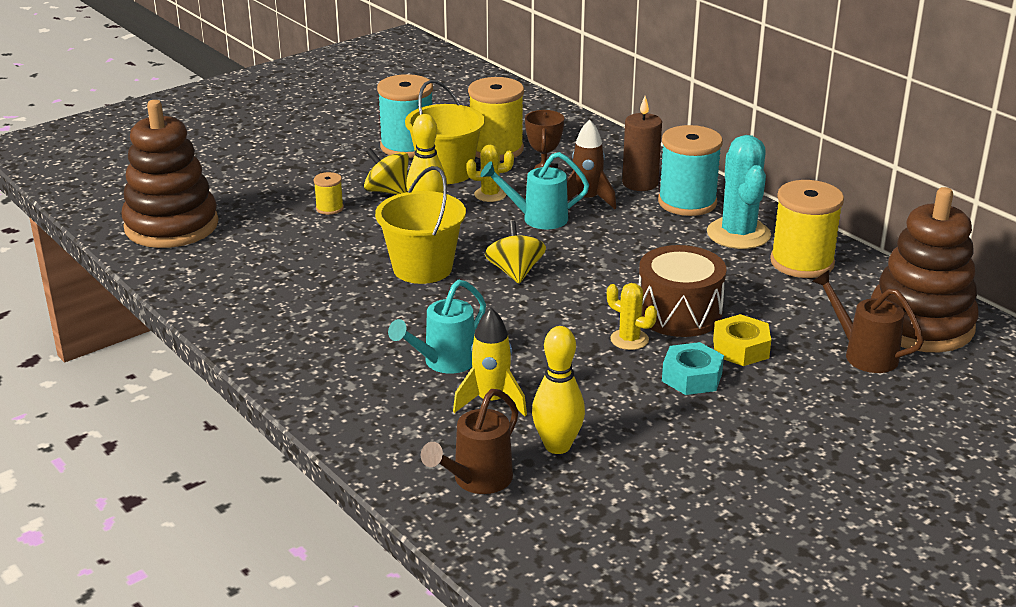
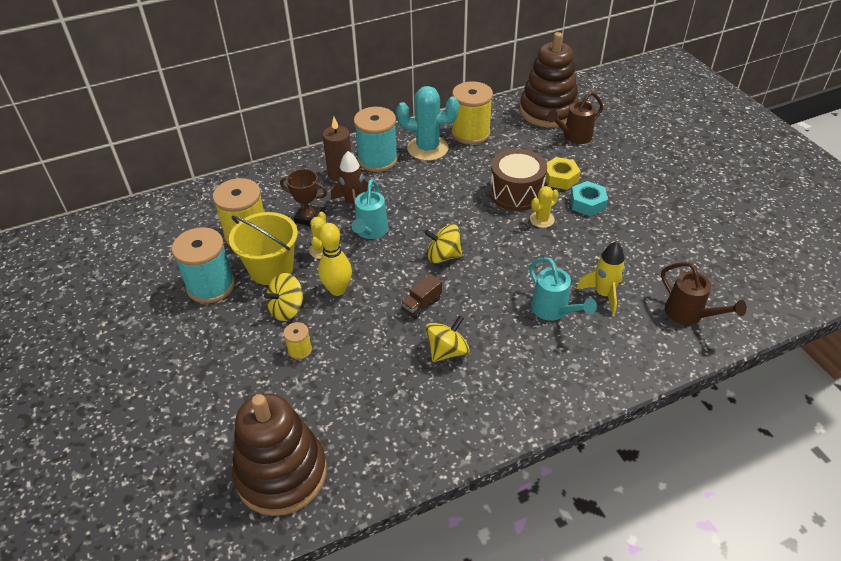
camera: 75 degrees left, 15 degrees up
yellow bucket [375,166,466,284] -> brown truck [401,274,442,319]
yellow bowling pin [532,326,585,454] -> none
none -> yellow spinning top [426,315,470,362]

